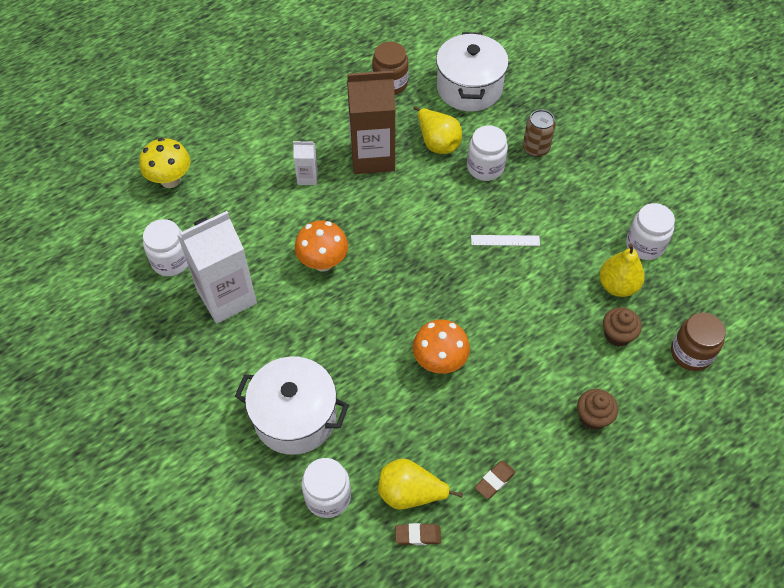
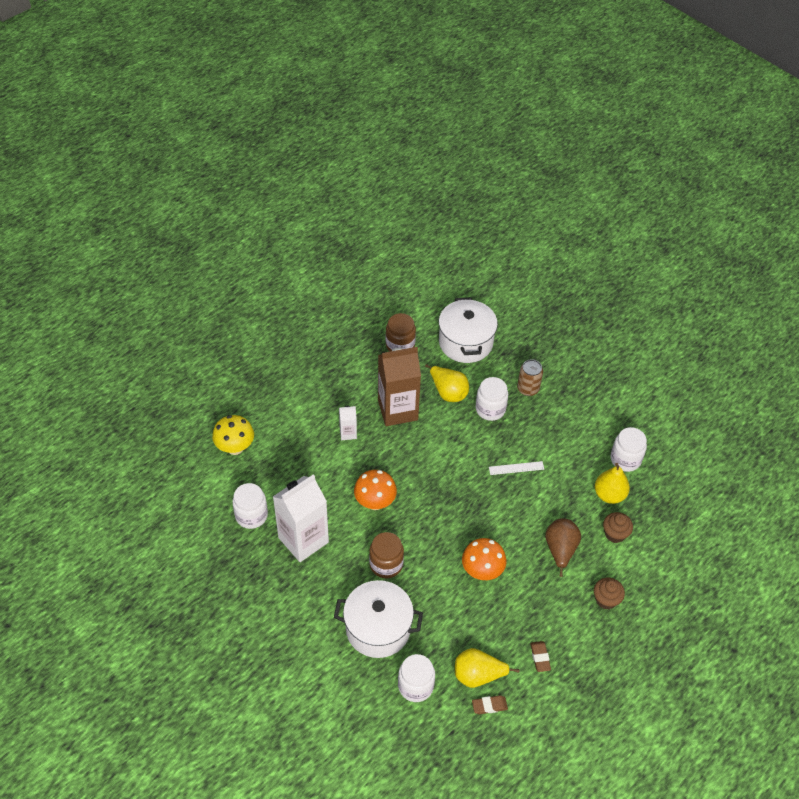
camera: 10 degrees left, 5 degrees down
brown eraser [475,461,516,499] -> brown eraser turned 45 degrees counterclockwise [530,641,551,672]
brown jar [671,312,726,371] -> brown jar moved to [369,532,404,578]
none -> brown pear [545,518,581,577]

